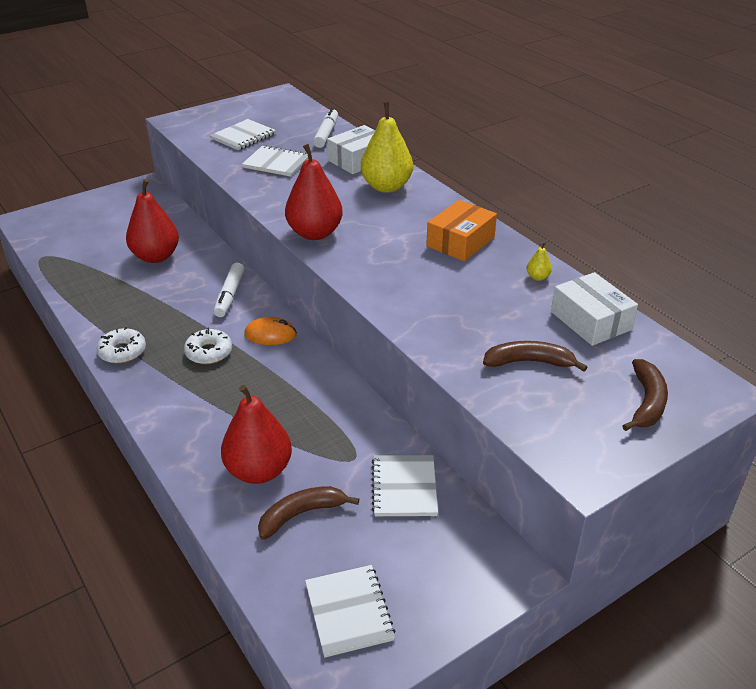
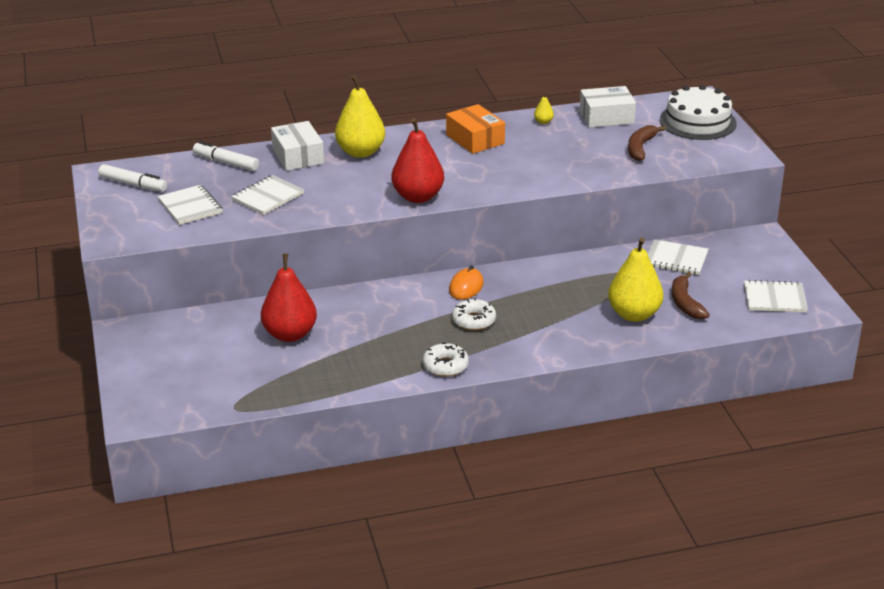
camera: 70 degrees left, 5 degrees down
white marker [214,262,245,317] -> white marker moved to [98,164,167,192]
red pear [221,385,292,484] -> yellow pear [608,237,663,322]
brown banana [622,359,668,431] -> white cake [660,85,737,140]

